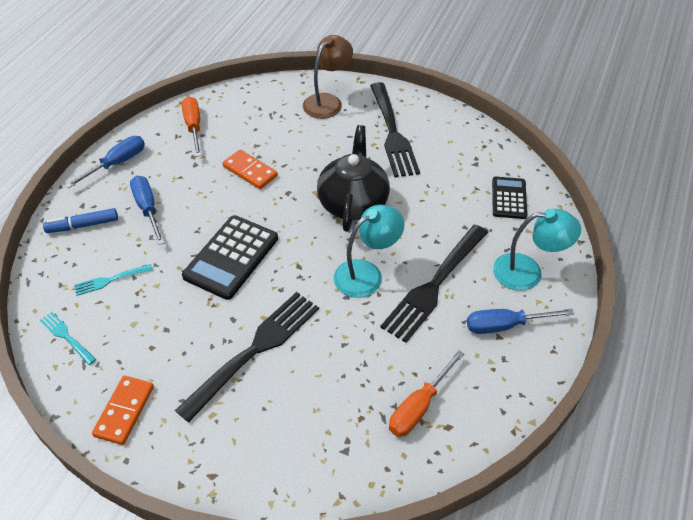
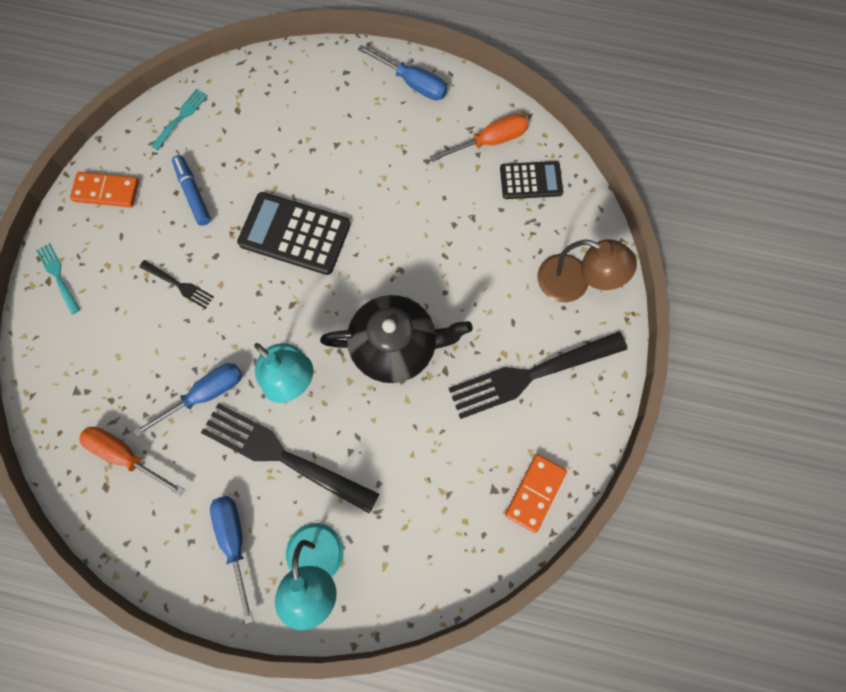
camera: 80 degrees right, 25 degrees up
blue marker [43,208,118,233] -> blue marker moved to [172,155,211,226]
turquoise fork [74,264,153,296] -> turquoise fork moved to [36,243,80,314]
blue screwdriver [130,176,164,245] -> blue screwdriver moved to [134,363,242,437]
black fork [175,292,319,422] -> black fork [139,260,214,309], size x0.47
orange domino [223,149,278,189] -> orange domino moved to [505,454,567,533]
black calculator [492,177,527,219] -> black calculator moved to [500,161,563,199]

